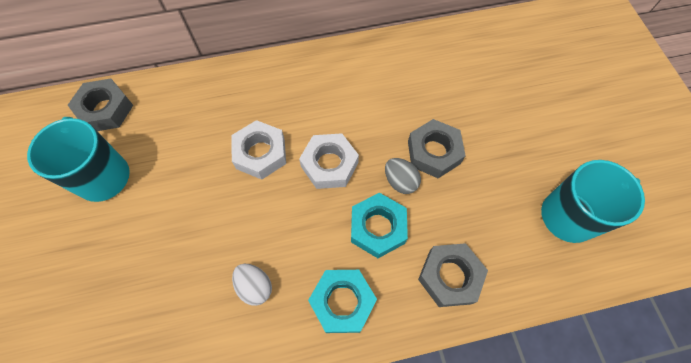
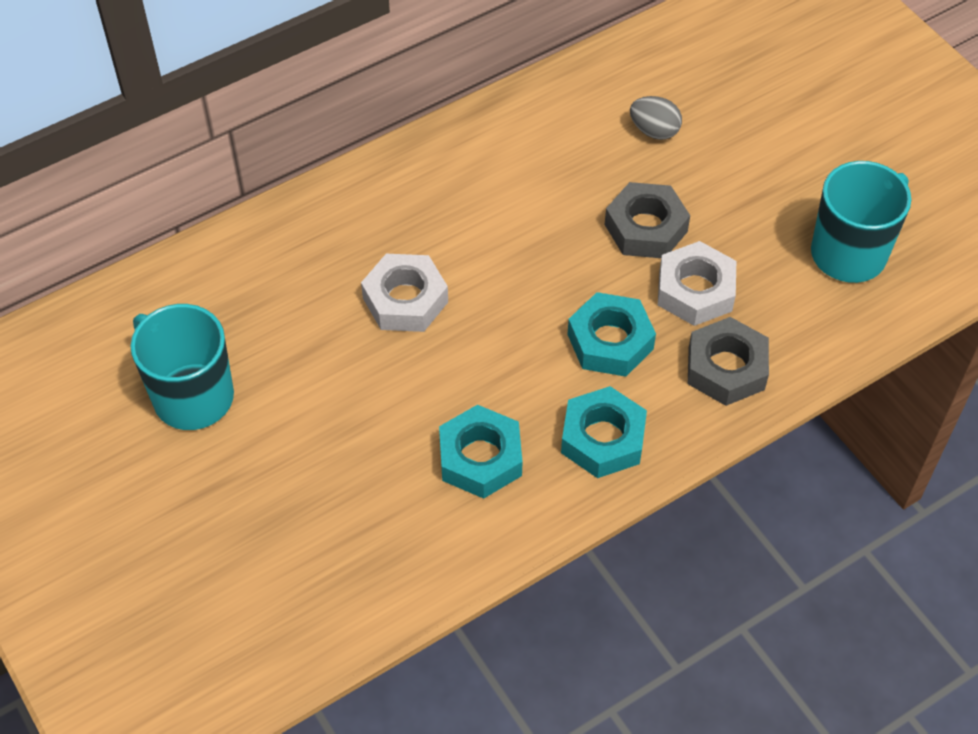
camera: 20 degrees left, 10 degrees down
grey nut [68,79,133,131] -> none
white egg [232,264,272,306] -> turquoise nut [439,405,523,499]
white nut [299,133,359,189] -> white nut moved to [658,241,736,326]
grey egg [385,158,421,194] -> grey egg moved to [630,96,682,140]

